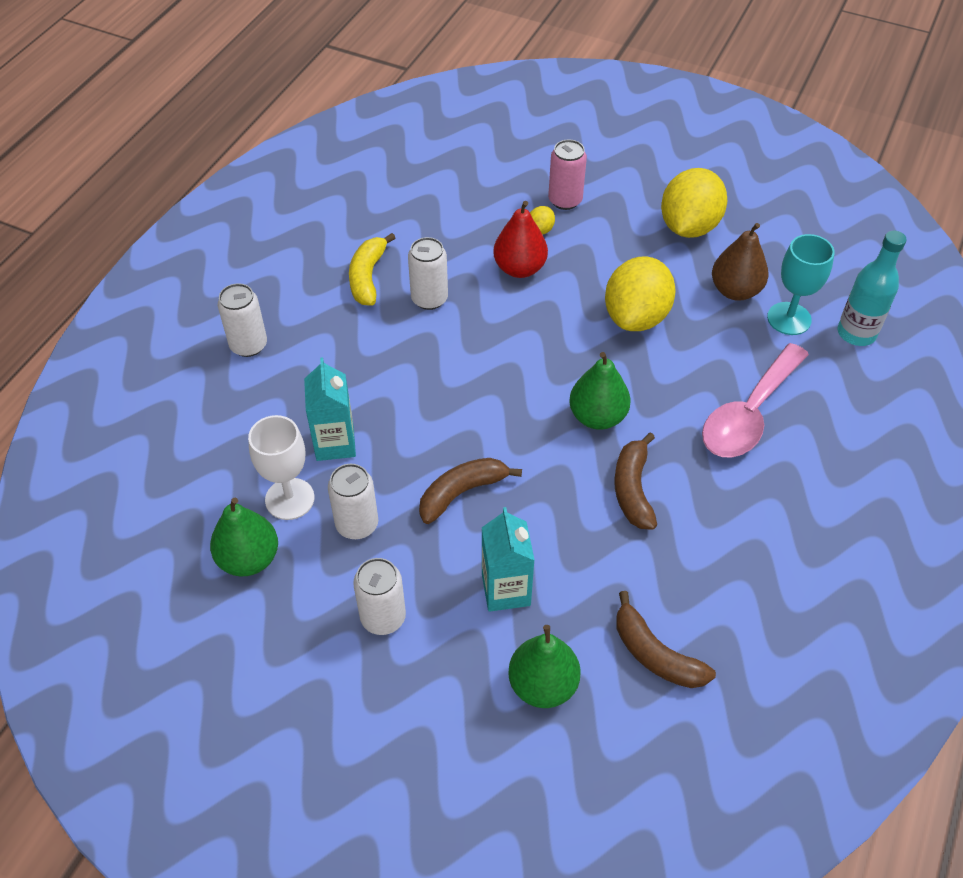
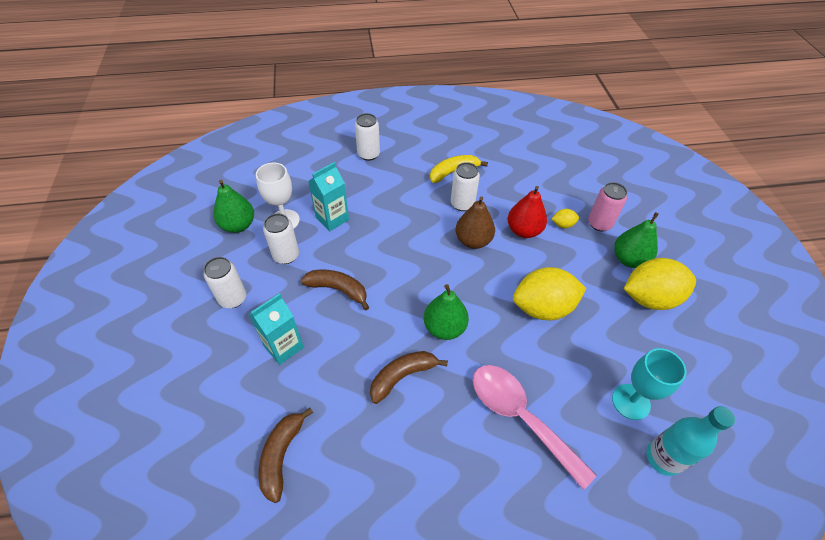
camera: 55 degrees right, 0 degrees up
green pear [508,625,581,708] -> green pear moved to [614,212,659,268]
pink spoon [702,343,809,457] -> pink spoon turned 45 degrees clockwise [473,365,597,490]
brown pear [712,223,768,301] -> brown pear moved to [455,196,495,249]

